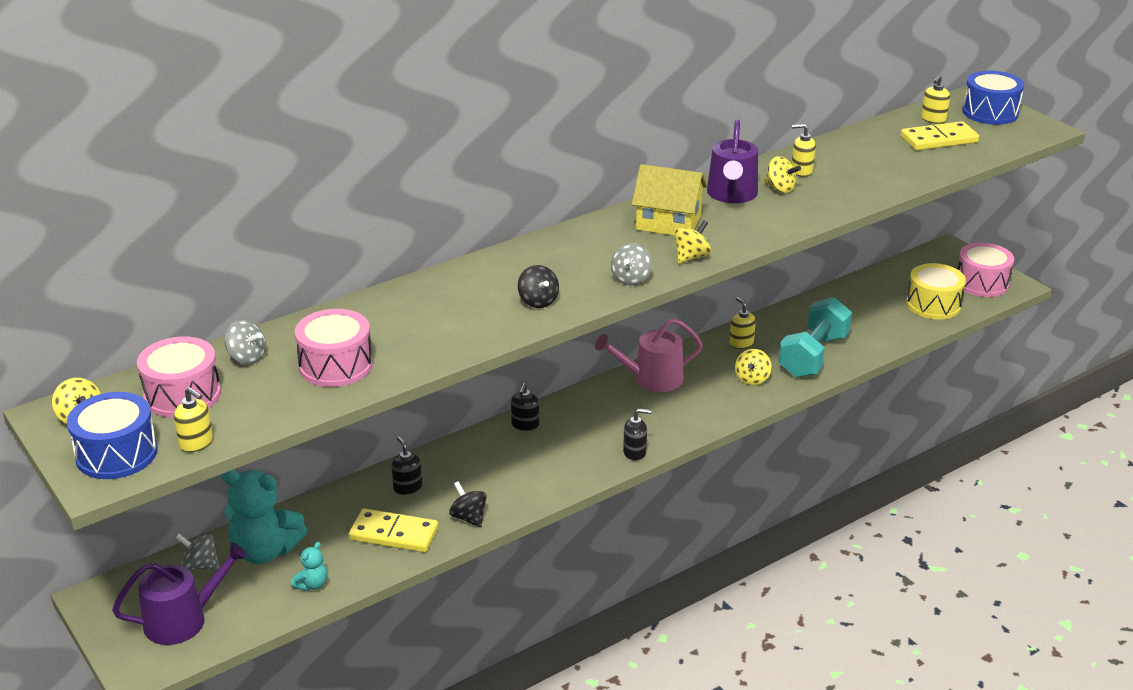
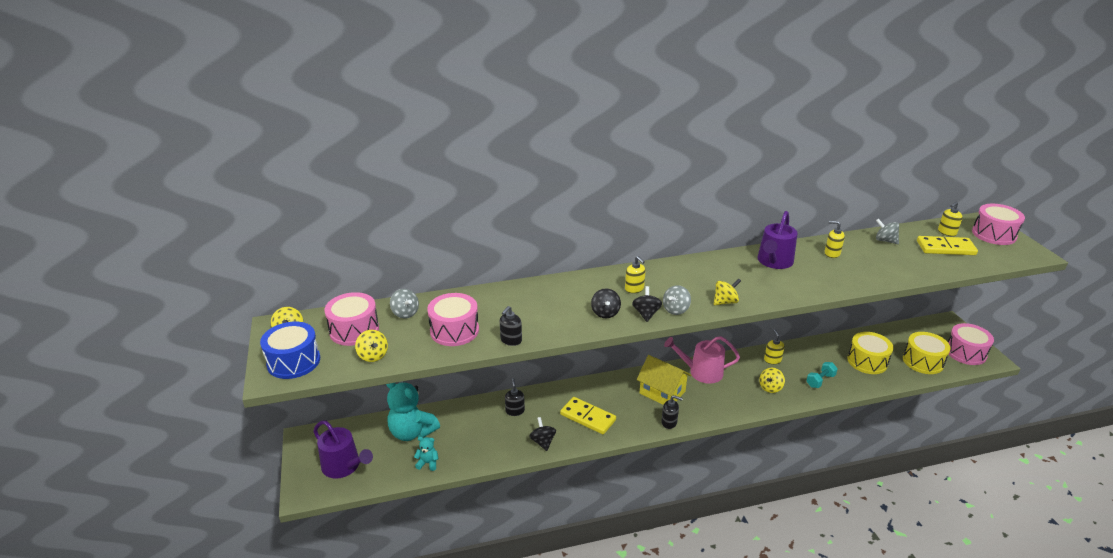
camera: 20 degrees right, 0 degrees up
purple watering can [112,542,248,645] -> purple watering can turned 45 degrees clockwise [313,421,373,479]
yellow soap dispenser [174,387,213,452] -> yellow soap dispenser moved to [625,256,645,293]
grey spinning top [176,534,220,570] -> grey spinning top moved to [876,219,899,244]
turquoise teddy bear [291,542,327,591] -> turquoise teddy bear turned 135 degrees counterclockwise [414,437,438,471]
yellow domino [349,508,438,552] -> yellow domino moved to [560,397,616,434]
black soap dispenser [511,383,539,431] -> black soap dispenser moved to [500,306,522,346]
yellow house [632,164,707,236] -> yellow house moved to [637,355,691,405]
yellow spinning top [764,156,801,193] -> yellow spinning top moved to [355,330,388,362]
turquoise dumbbell [779,297,852,378] -> turquoise dumbbell [806,362,838,388], size x0.50
blue drum [962,71,1024,125] -> pink drum [972,204,1025,245]
none -> black spinning top [632,286,662,322]
none -> yellow drum [847,332,894,374]

